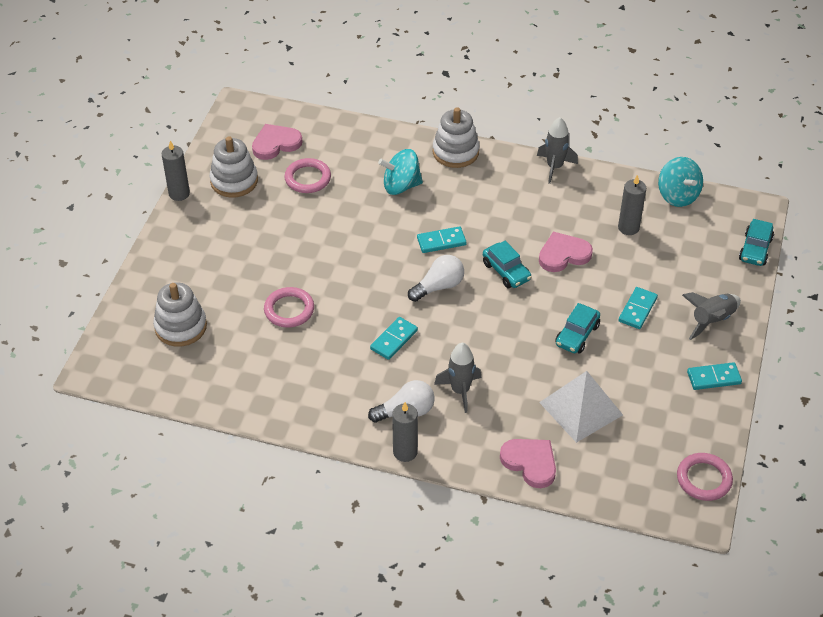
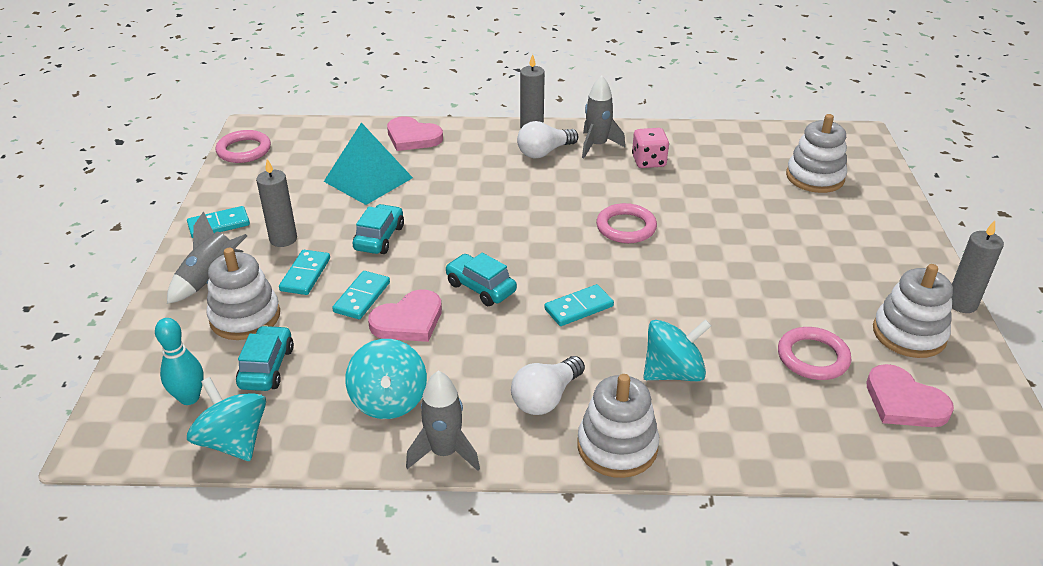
camera: 165 degrees right, 10 degrees down
pink heart [252,124,302,160] -> pink heart turned 90 degrees clockwise [866,364,954,427]
pink ring [264,287,314,328] -> pink ring moved to [596,203,657,243]
turquoise domino [370,317,418,360] -> turquoise domino moved to [332,271,390,319]
white light bulb [408,255,464,302] -> white light bulb moved to [511,356,585,415]
grey rocket [434,343,482,413] -> grey rocket moved to [582,75,625,158]
white pyramid [539,371,623,443] -> turquoise pyramid [324,122,413,205]
grey candle [618,175,646,235] -> grey candle moved to [256,159,297,247]
turquoise car [739,219,774,266] -> turquoise car moved to [236,325,294,391]
none -> turquoise bowling pin [155,318,204,405]
none -> white stacking toy [206,248,280,340]
none -> turquoise spinning top [345,339,427,419]
none -> pink dice [632,128,669,168]

